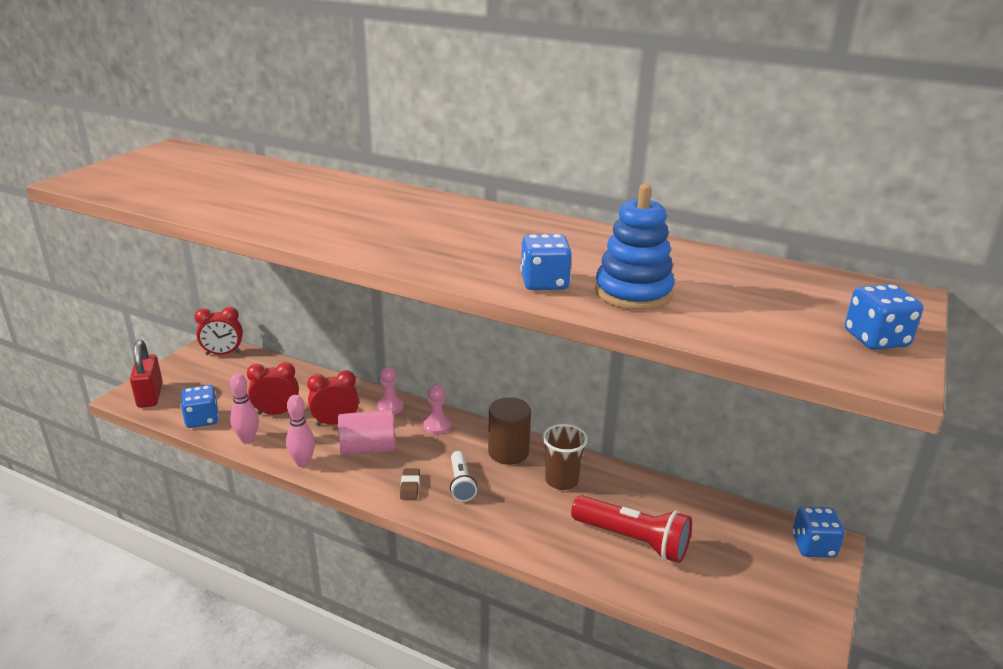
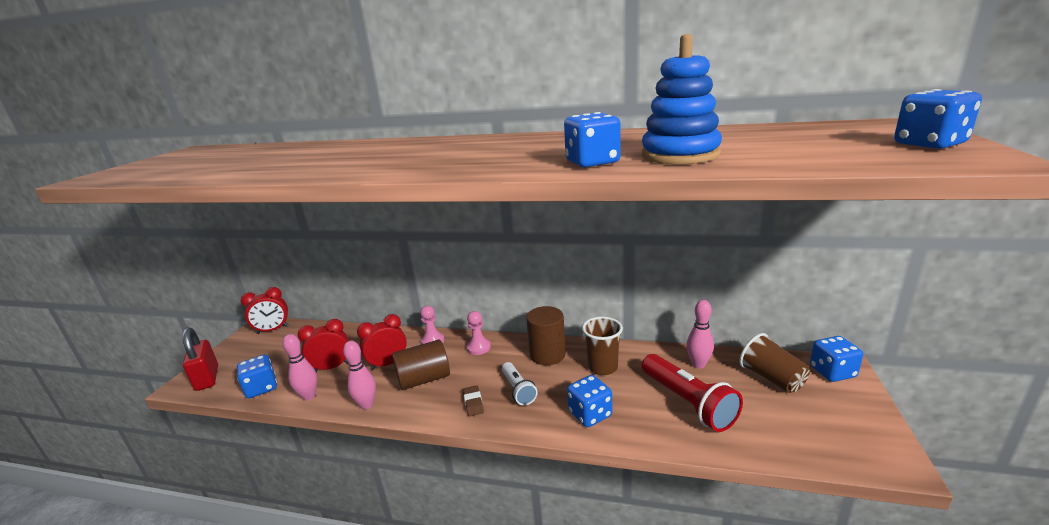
camera: 10 degrees left, 5 degrees down
pink cylinder [338,410,395,456] -> brown cylinder [392,339,450,390]
red flashlight [571,495,692,563] -> red flashlight turned 45 degrees clockwise [642,354,743,432]
none -> blue dice [567,375,612,427]
none -> pink bowling pin [686,300,714,369]
none -> brown cup [739,333,810,393]

